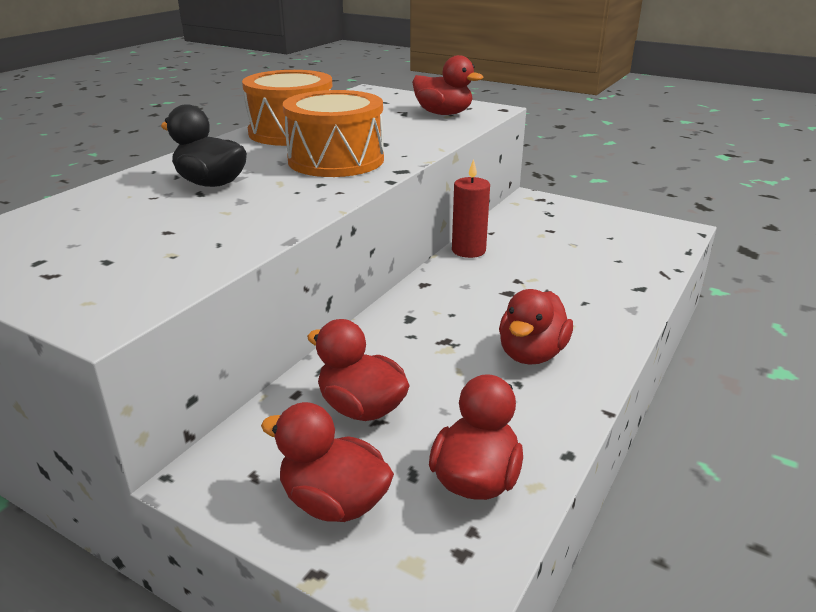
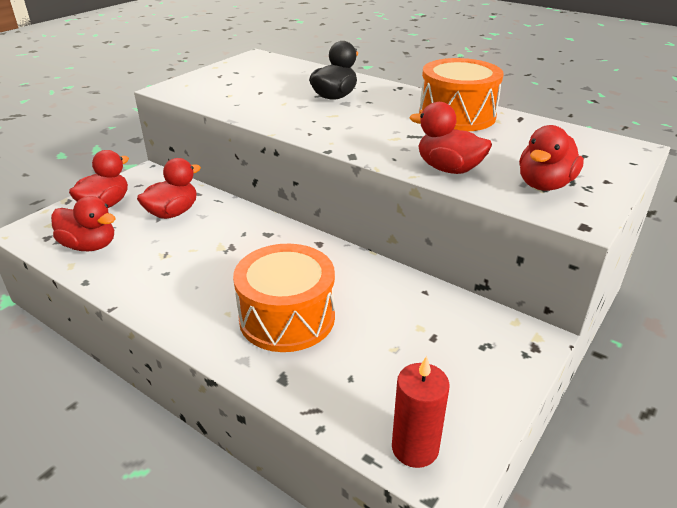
camera: 95 degrees right, 5 degrees up
orange drum [283,90,384,177] -> orange drum moved to [233,244,335,352]
red candle [452,159,490,258] -> red candle moved to [392,356,450,468]
red duck [499,289,573,365] -> red duck moved to [410,102,492,174]

